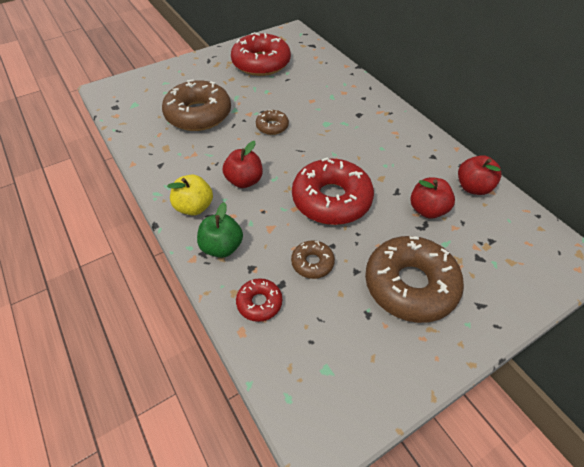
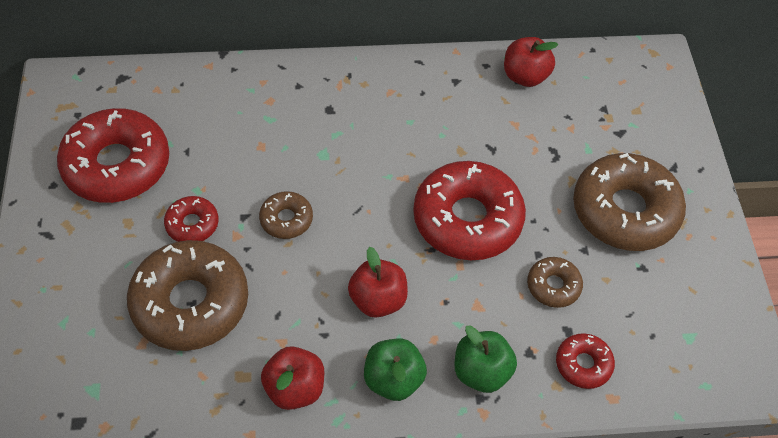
camera: 65 degrees left, 5 degrees up
yellow apple [167,175,213,216] -> green apple [364,339,427,401]
red apple [410,177,455,219] -> red apple moved to [261,346,324,410]
none -> red donut [164,196,219,242]

